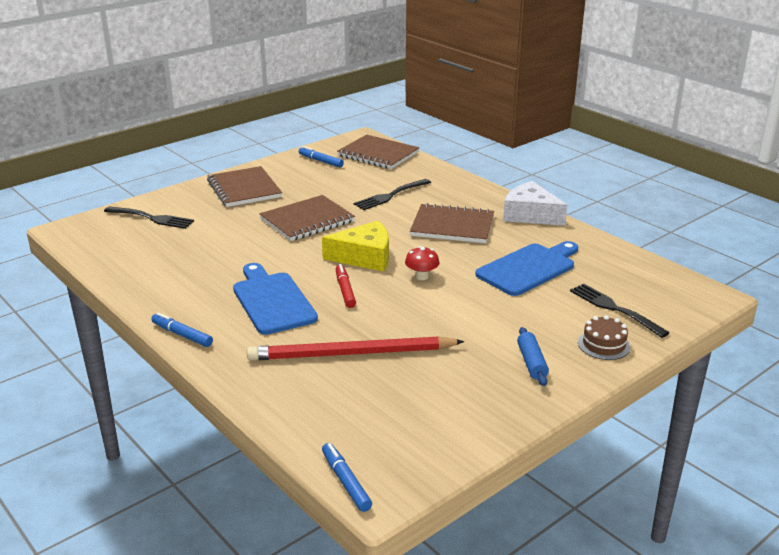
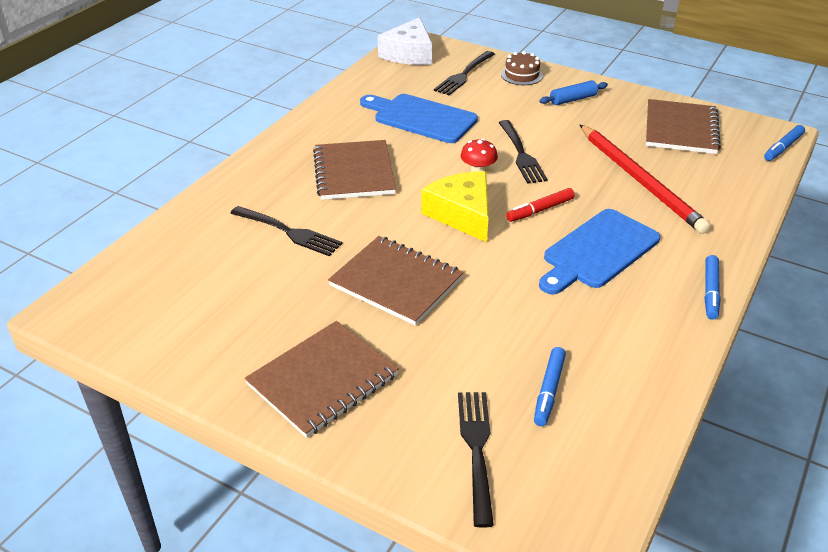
camera: 110 degrees left, 10 degrees up
blue marker [299,146,344,167] -> blue marker moved to [534,347,566,426]
brown notebook [337,135,420,169] -> brown notebook moved to [646,99,721,154]
white cheese [503,181,567,226] -> white cheese moved to [378,17,432,65]
none -> black fork [498,120,548,184]

